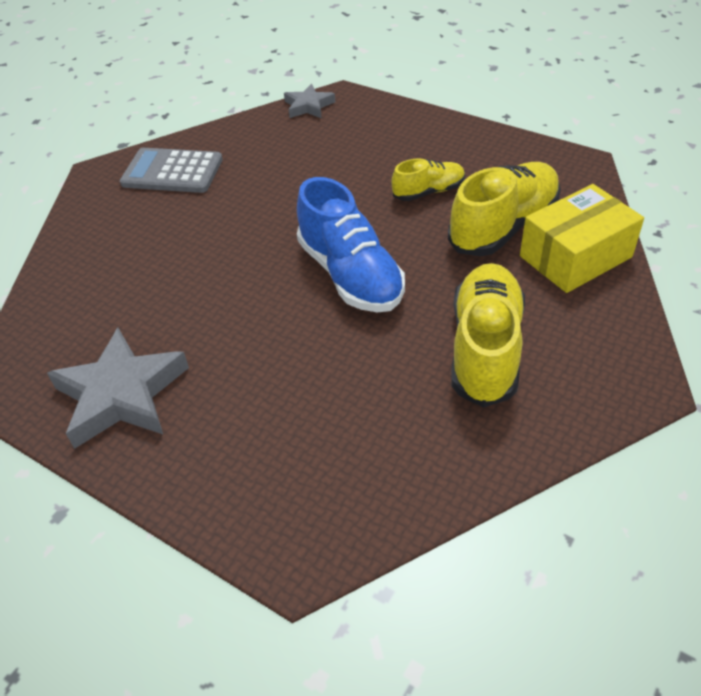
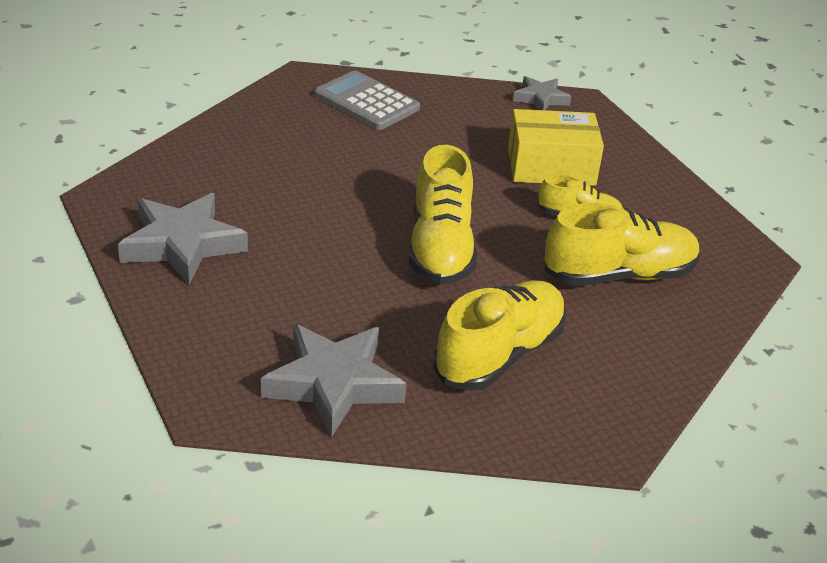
camera: 25 degrees right, 10 degrees down
blue shoe [297,177,405,312] -> yellow shoe [409,145,477,285]
yellow box [520,184,644,293] -> yellow box moved to [508,109,604,186]
none -> grey star [261,324,406,438]

